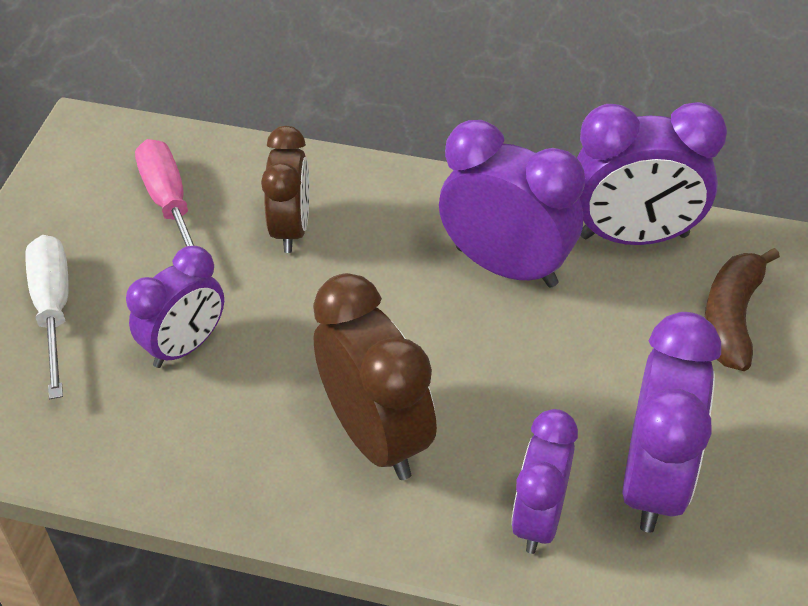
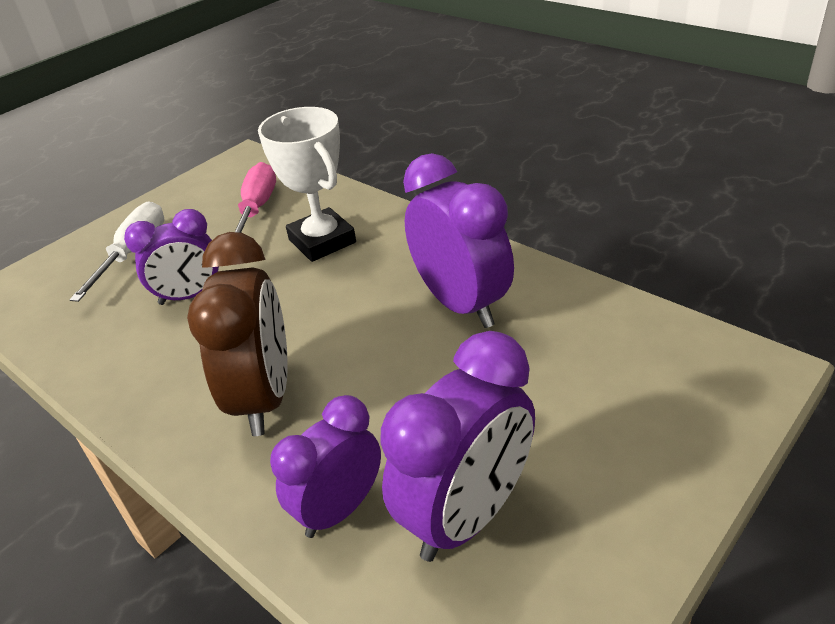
camera: 30 degrees right, 10 degrees down
brown clock [261,126,309,253] -> white trophy [258,107,356,262]
purple clock [577,102,727,245] -> none
brown banana [705,248,780,371] -> none

